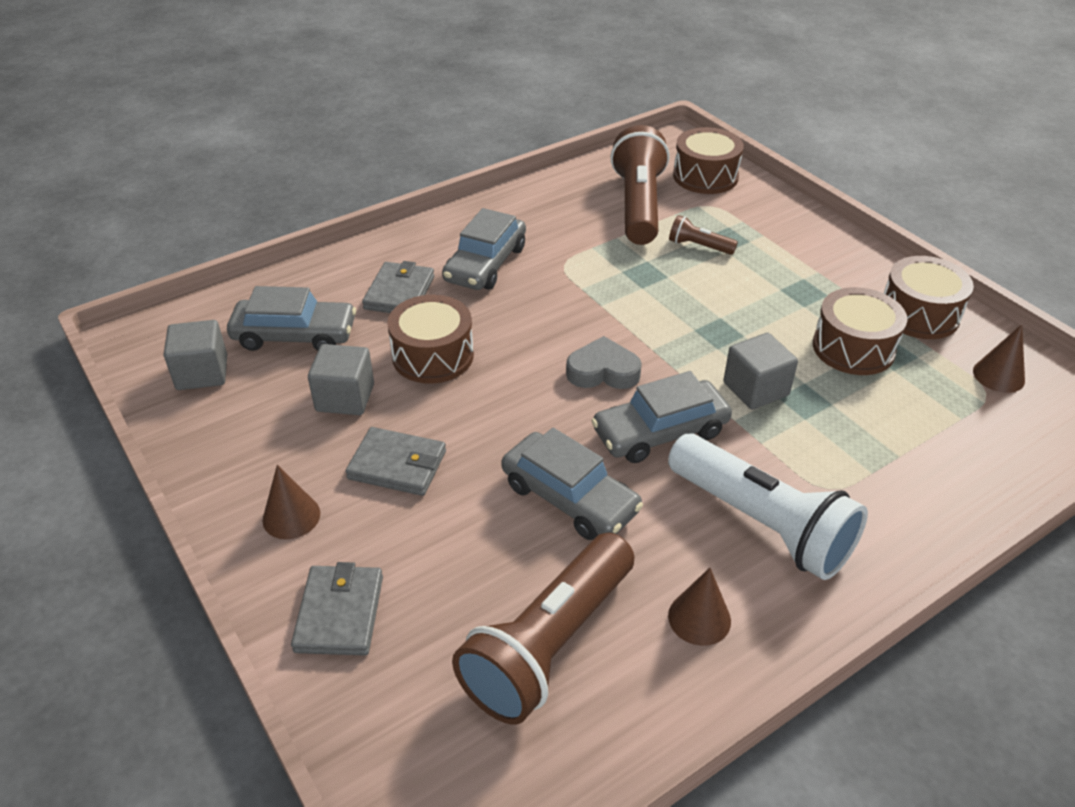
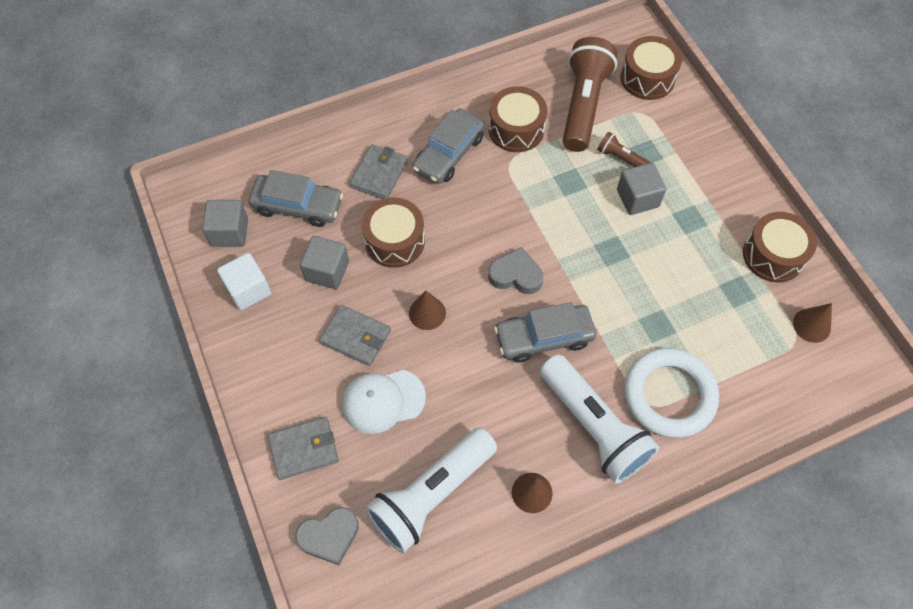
camera: 10 degrees right, 20 degrees up
brown cone [262,465,320,539] -> brown cone moved to [409,291,446,330]
grey wallet [291,562,383,656] -> grey wallet turned 60 degrees clockwise [268,417,339,480]
brown flashlight [452,533,634,724] -> white flashlight [365,428,497,553]
grey car [501,428,643,540] -> none
grey cube [724,333,798,410] -> grey cube moved to [617,163,666,215]
brown drum [813,287,907,375] -> brown drum moved to [488,86,547,152]
none -> white cube [217,253,271,311]
none -> grey heart [295,507,359,565]
none -> white cap [342,370,426,434]
none -> white ring [624,348,719,438]

